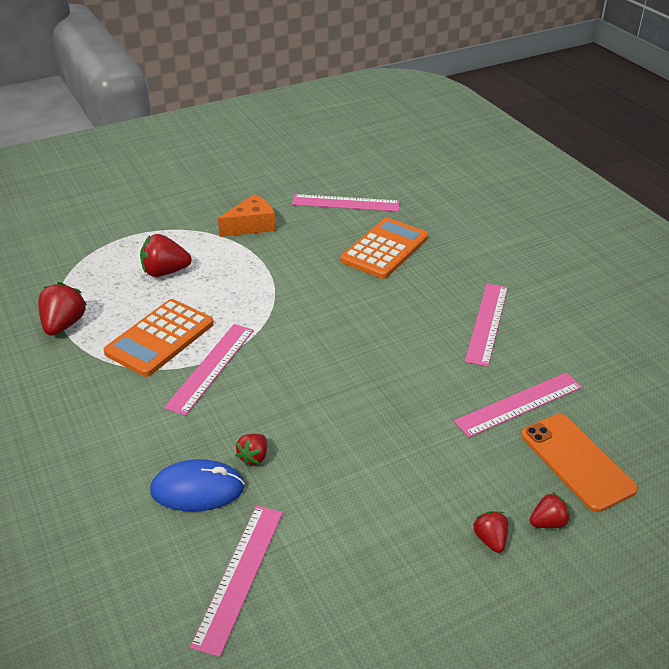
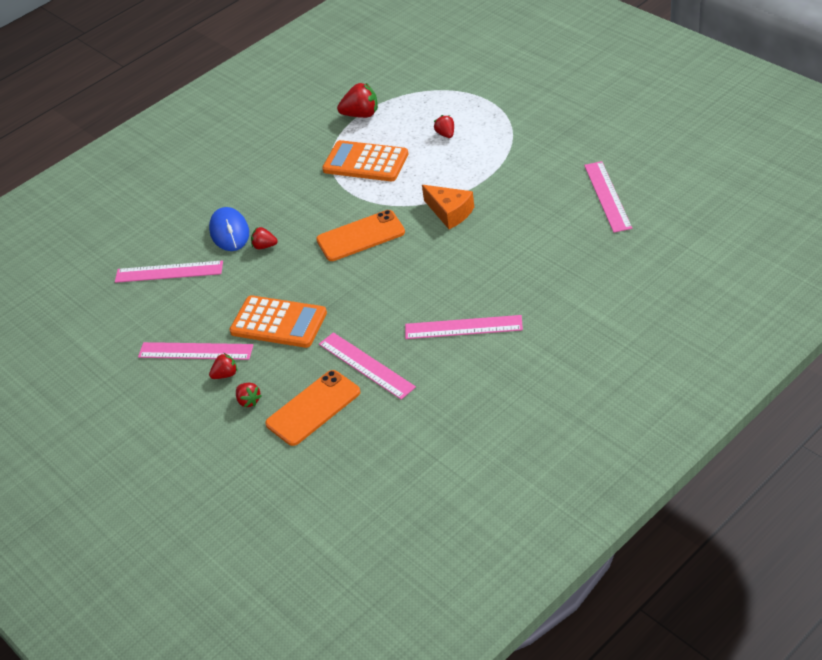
camera: 80 degrees right, 5 degrees up
red strawberry [140,234,192,277] -> red strawberry [434,115,454,138], size x0.59
pink ruler [164,324,254,416] -> pink ruler moved to [138,342,253,360]
orange cheese [218,194,275,237] -> orange cheese moved to [422,185,474,229]
orange calculator [340,218,428,279] -> orange calculator moved to [229,296,327,348]
none -> orange phone [316,210,405,261]

